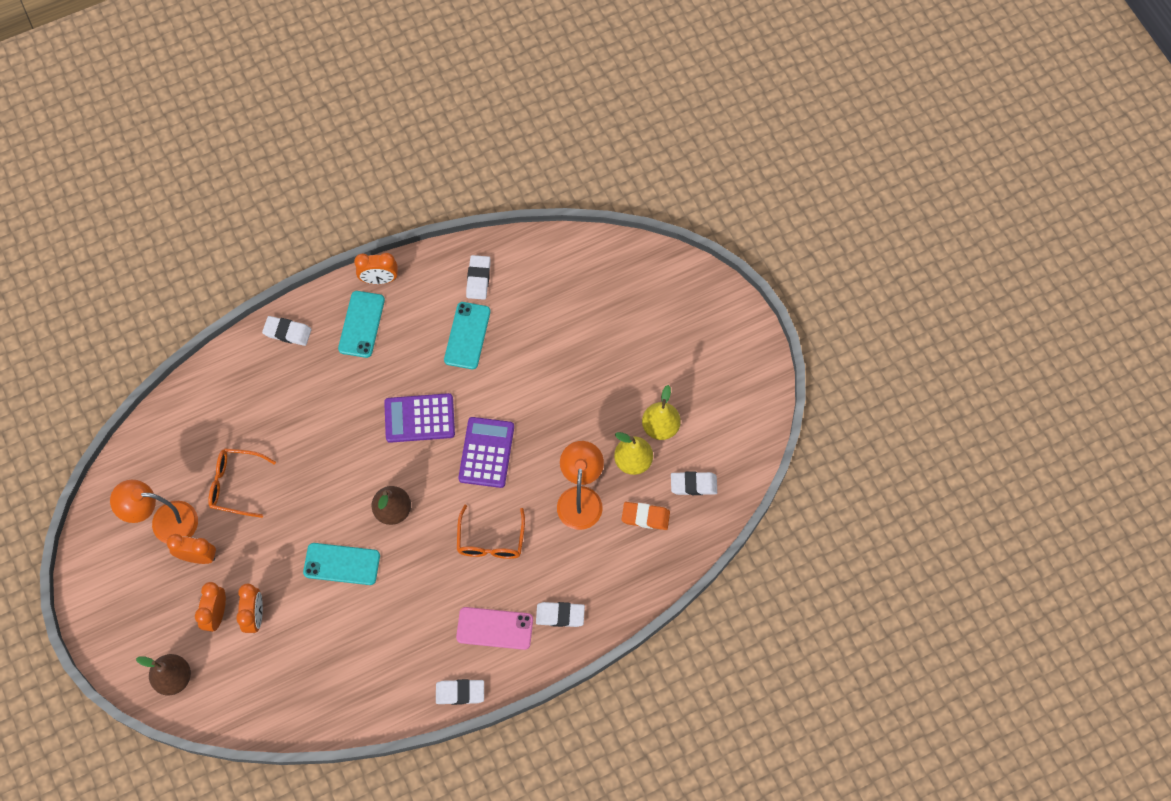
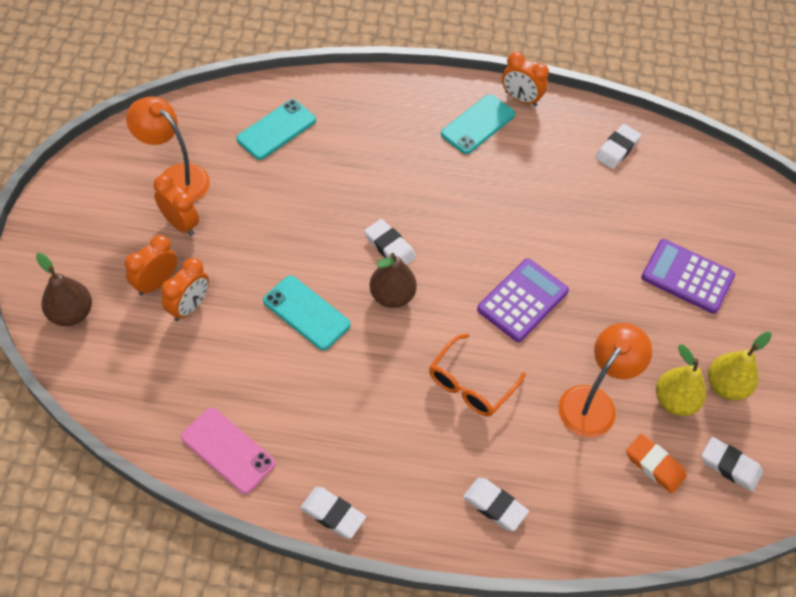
camera: 30 degrees right, 10 degrees down
orange glasses [208,448,276,518] -> none
white eraser [262,316,312,346] -> white eraser moved to [364,219,416,265]
purple calculator [384,393,455,443] -> purple calculator moved to [641,239,735,314]
turquoise phone [444,302,491,369] -> turquoise phone moved to [236,99,316,160]
pink phone [456,607,533,650] -> pink phone moved to [181,408,276,494]

